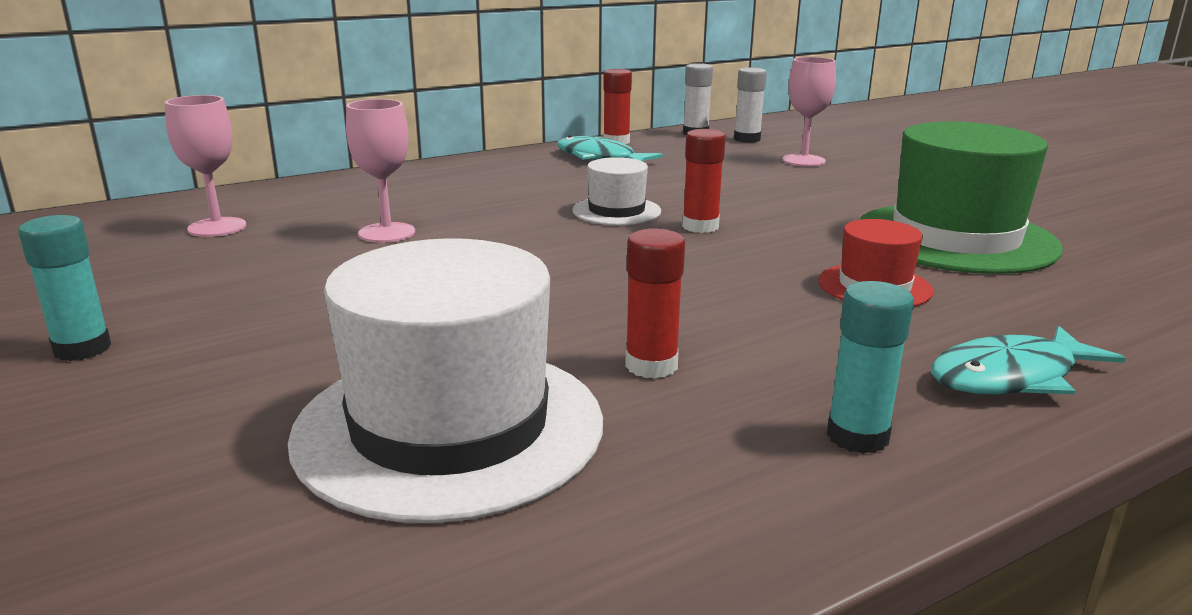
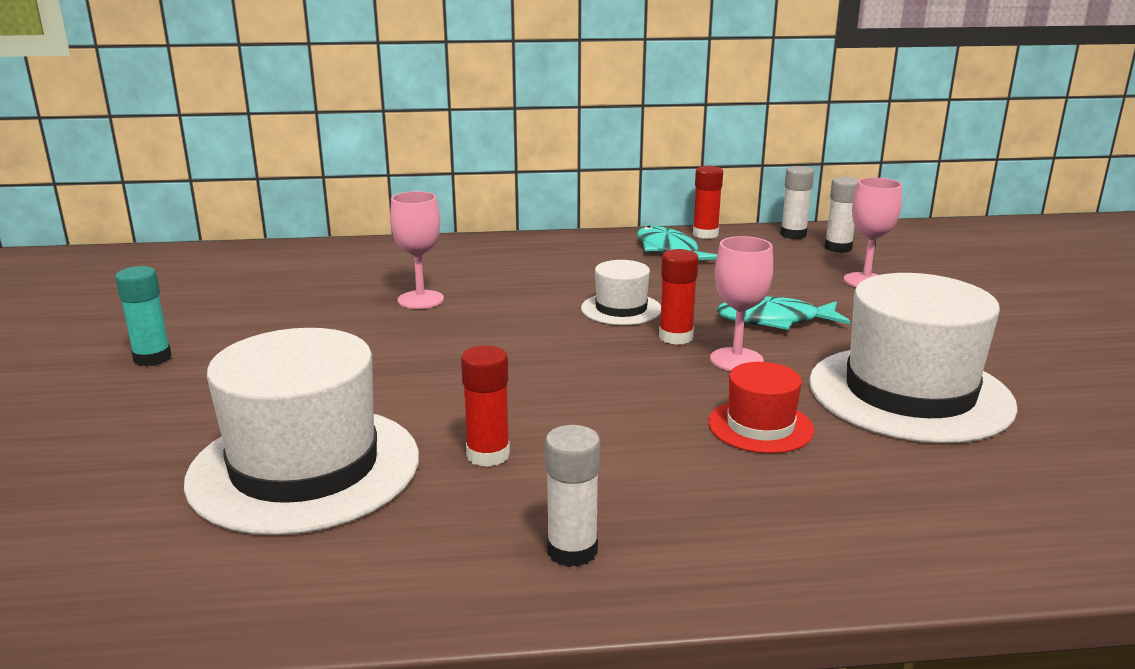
camera: 25 degrees right, 0 degrees up
pink goblet [165,95,246,237] -> pink goblet moved to [710,236,773,371]
turquoise glue stick [827,281,914,454] -> white glue stick [545,425,600,567]
green hat [859,122,1063,274] -> white hat [809,273,1018,443]
turquoise fish [931,326,1126,395] -> turquoise fish moved to [716,296,850,330]

